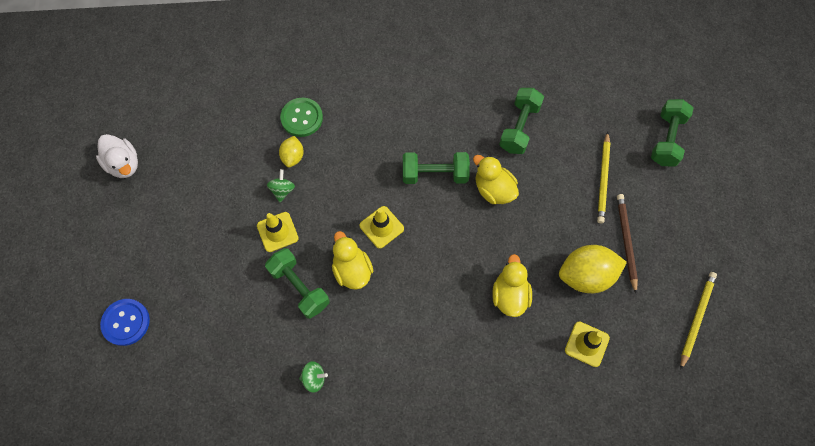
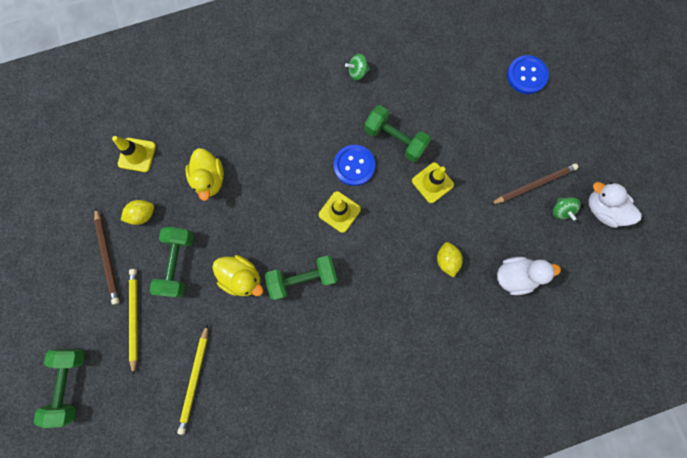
camera: 165 degrees right, 10 degrees up
green spinning top [267,169,295,202] -> green spinning top moved to [553,197,581,220]
green button [280,98,323,137] -> none
yellow duck [332,231,373,290] -> blue button [334,145,375,186]
green dumbbell [499,88,544,154] -> green dumbbell moved to [149,227,194,297]
yellow lemon [559,245,627,293] -> yellow lemon [121,200,154,225], size x0.54
yellow pencil [680,272,717,370] -> yellow pencil moved to [177,324,208,435]
none -> brown pencil [491,163,578,204]
none -> white duck [497,257,561,295]

